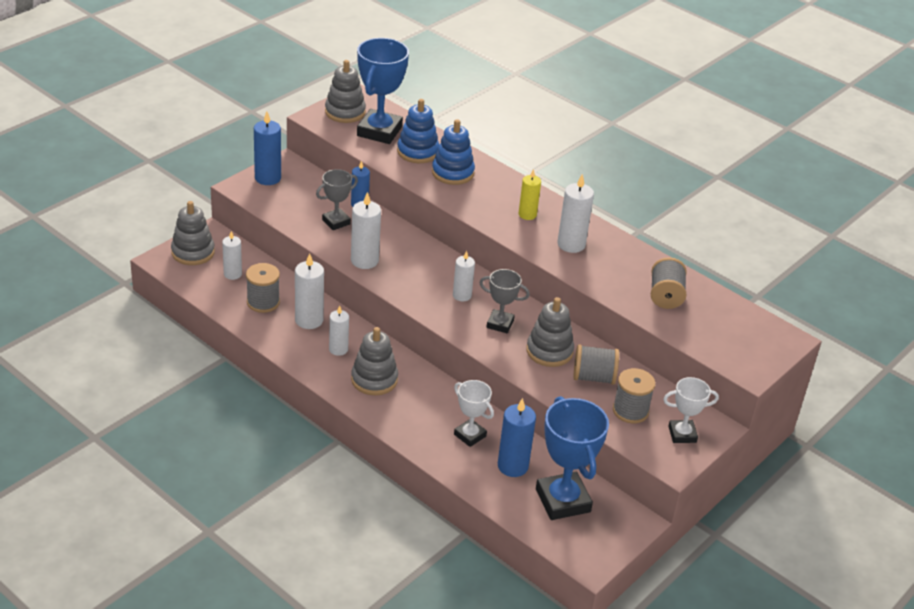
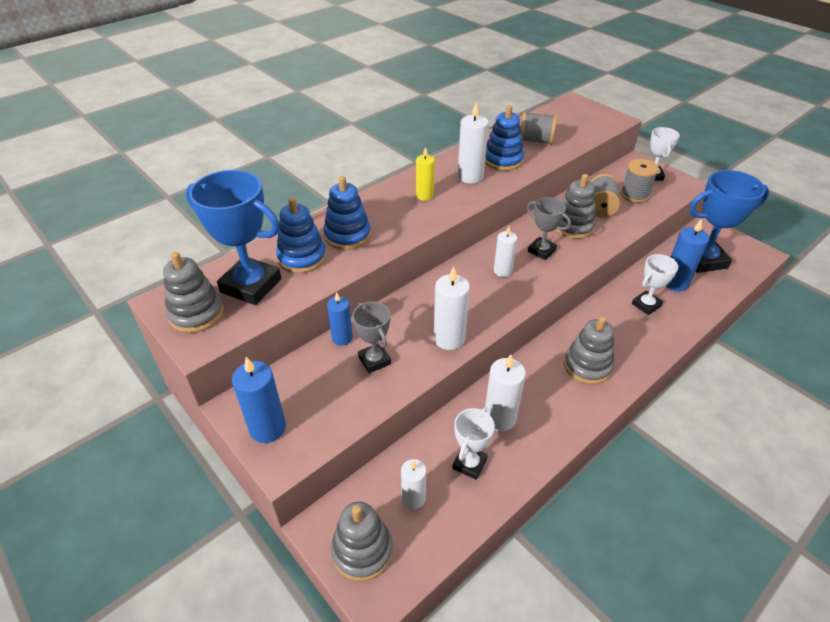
camera: 80 degrees left, 5 degrees up
grey spool [246,263,280,313] -> white trophy [452,407,495,480]
white candle [329,306,349,356] -> none
grey trophy [479,269,530,333] -> grey trophy turned 75 degrees counterclockwise [527,197,571,260]
none -> blue stacking toy [485,105,524,171]

